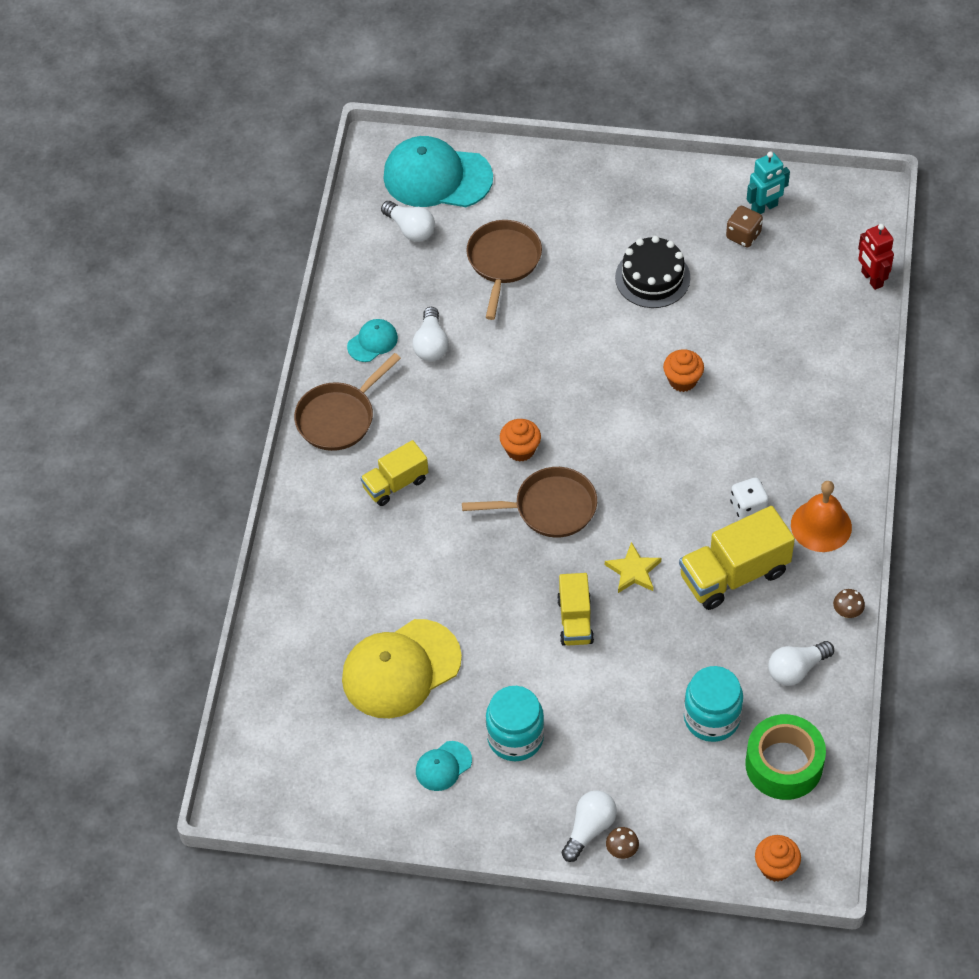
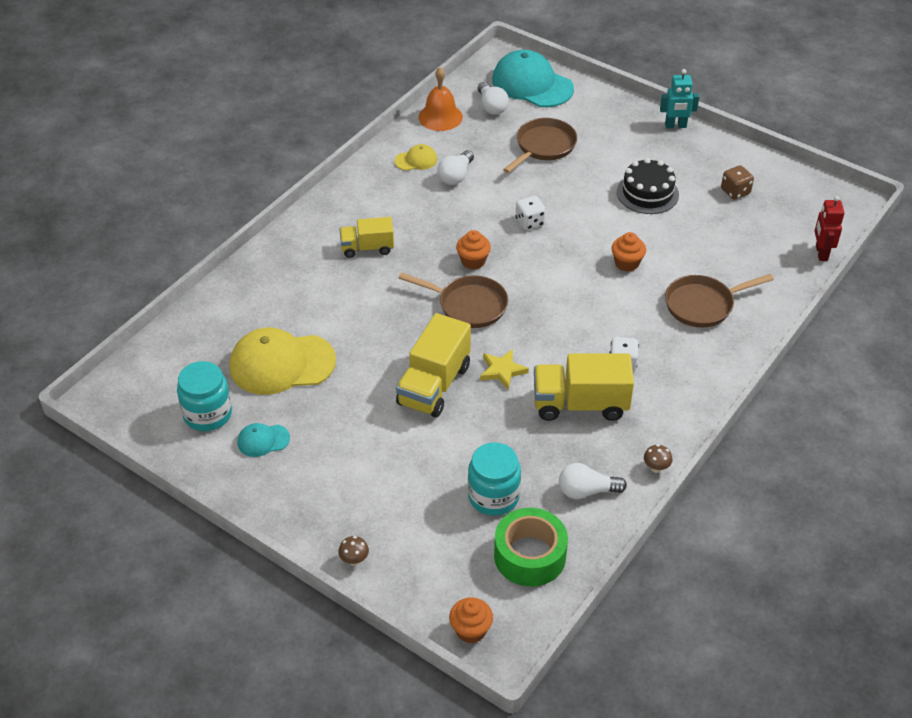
camera: 25 degrees right, 10 degrees down
brown pan [294,353,401,451] -> brown pan moved to [665,274,774,328]
turquoise cap [347,319,398,362] -> yellow cap [394,144,437,171]
turquoise jar [486,686,544,761] -> turquoise jar moved to [177,361,232,431]
yellow truck [557,573,594,646] -> yellow truck [396,313,471,418], size x1.62
white light bulb [562,790,617,862] -> none
turquoise robot [747,151,790,214] -> turquoise robot moved to [660,69,699,128]
orange bell [791,481,852,552] -> orange bell moved to [419,67,463,131]
none -> white dice [516,196,546,230]

